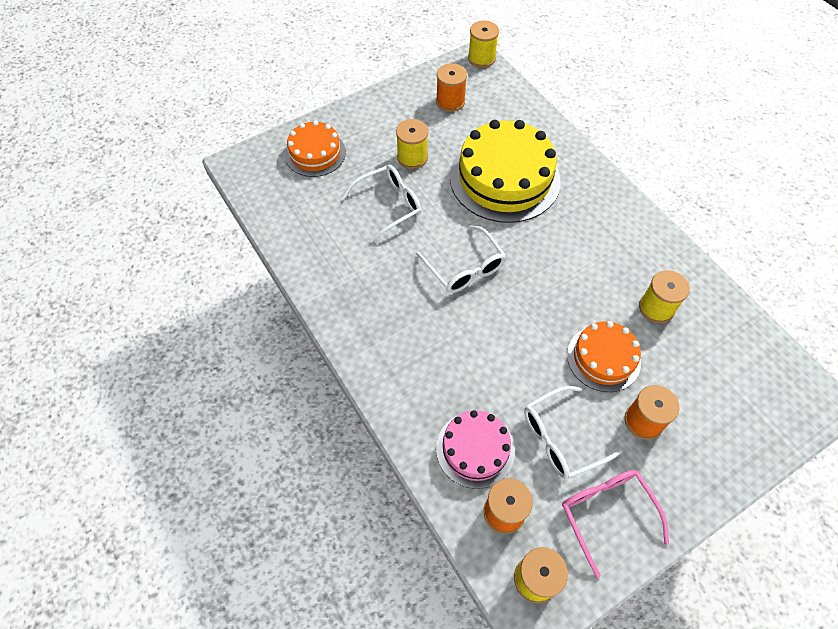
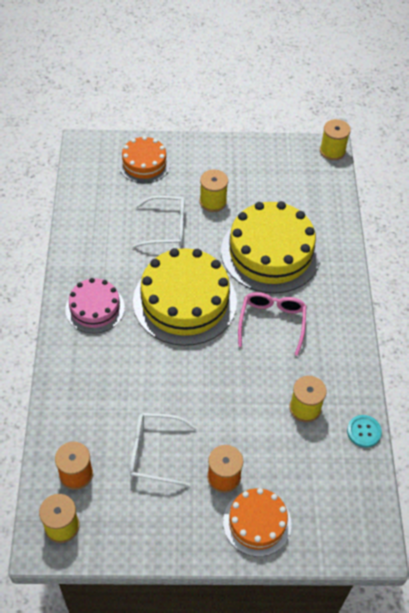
camera: 30 degrees right, 5 degrees down
white glasses [416,225,506,293] -> yellow cake [133,248,237,346]
orange spool [436,63,467,112] -> none
pink cake [436,410,515,489] -> pink cake moved to [65,278,125,333]
pink glasses [562,470,669,578] -> pink glasses moved to [238,292,306,356]
orange cake [567,321,641,392] -> orange cake moved to [223,488,292,557]
none -> turquoise button [347,415,382,448]

